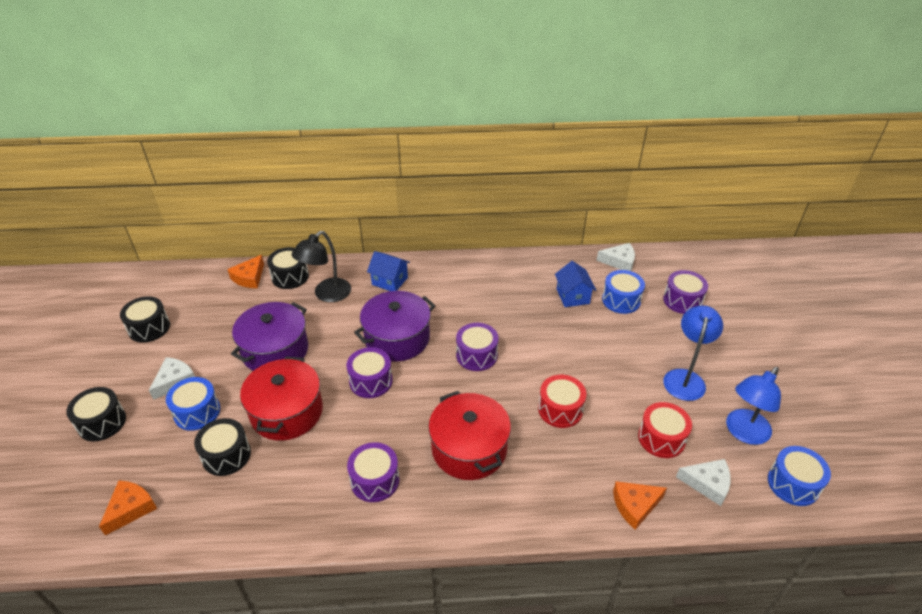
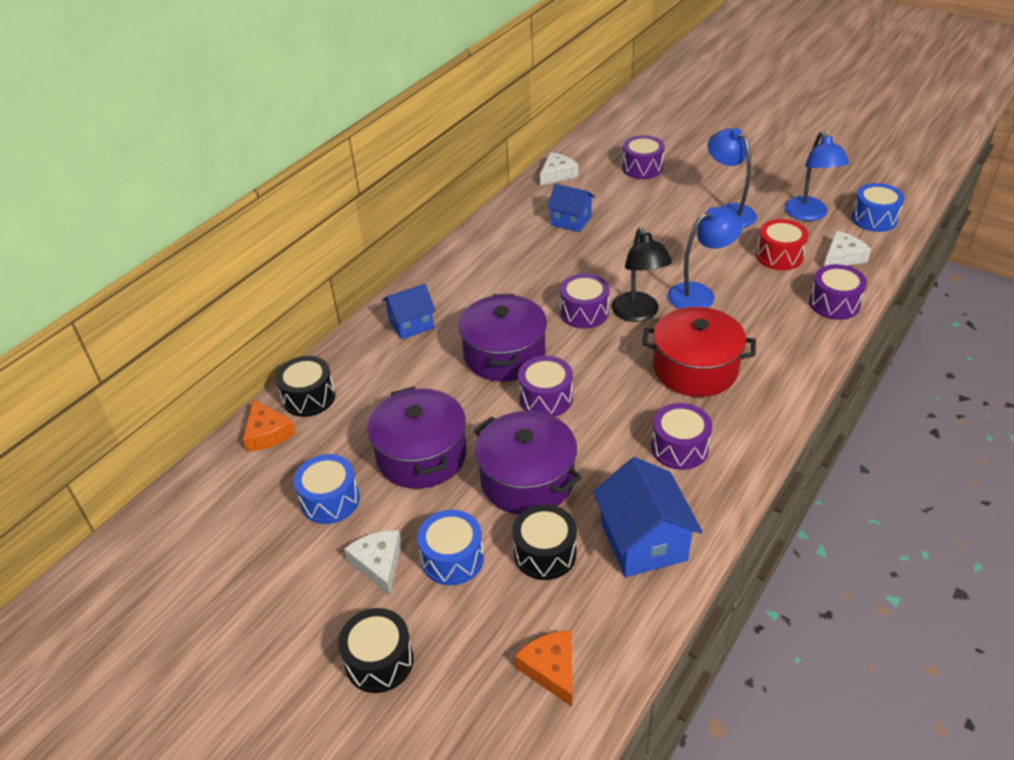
camera: 50 degrees left, 0 degrees up
black drum [120,296,170,343] -> none
red pot [240,356,323,441] -> purple pot [474,411,582,515]
black lamp [292,231,351,302] -> black lamp moved to [612,227,672,322]
red drum [538,375,586,428] -> blue lamp [668,207,742,309]
blue drum [602,270,645,314] -> blue drum moved to [294,454,360,524]
orange cheese [613,481,667,530] -> purple drum [809,264,867,320]
none -> blue house [593,457,702,577]

